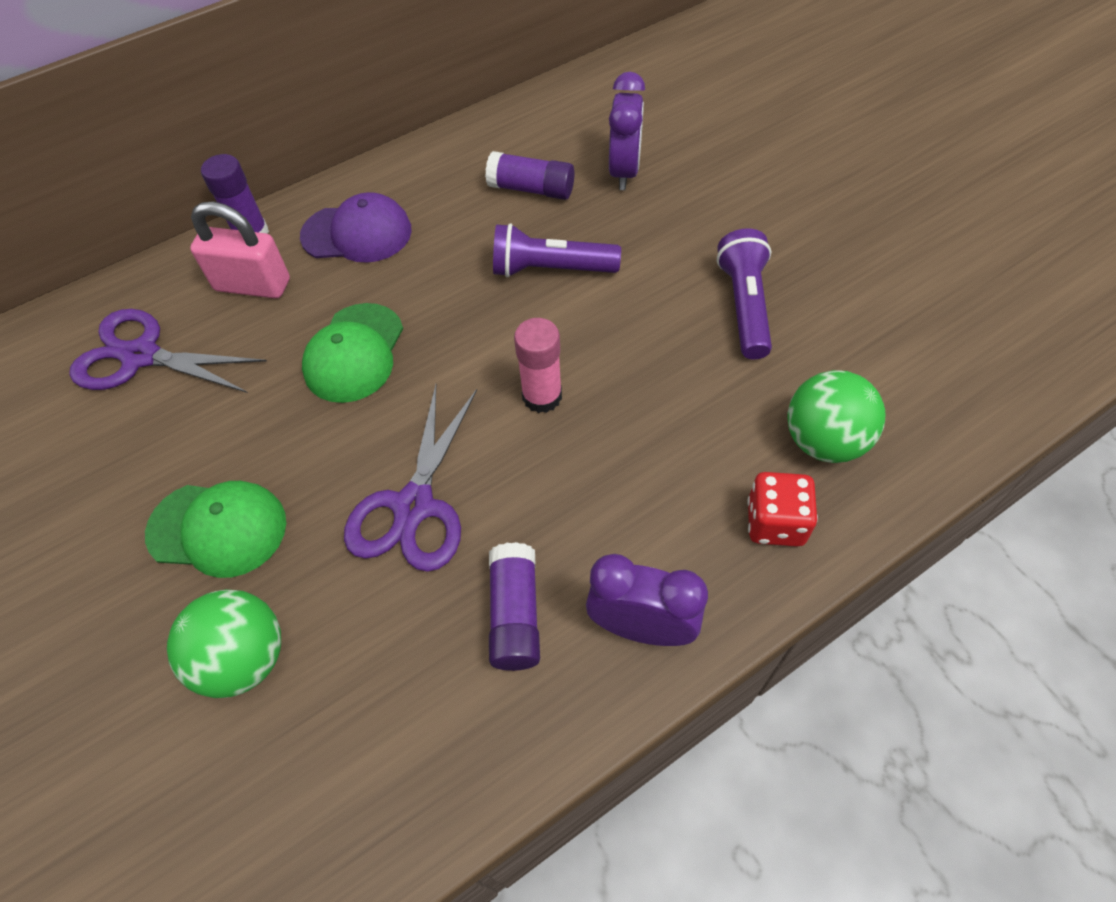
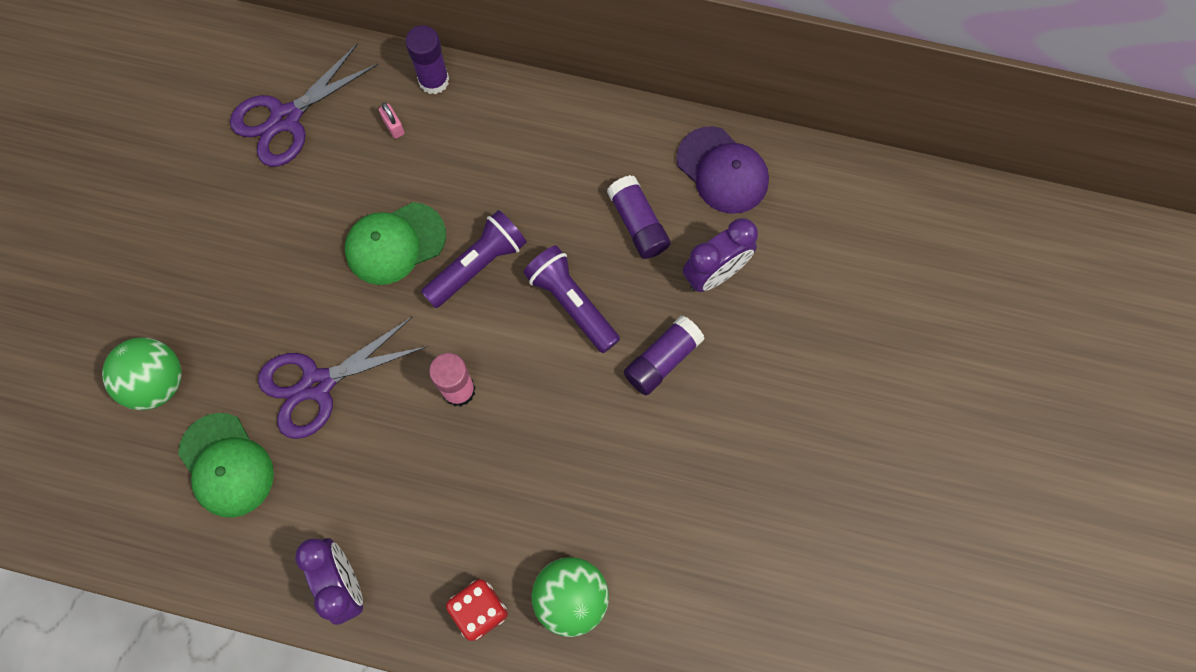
camera: 45 degrees right, 15 degrees up
purple scissors [69,309,267,393] -> purple scissors turned 105 degrees counterclockwise [230,43,378,167]
green cap [145,481,286,578] -> green cap moved to [178,413,274,518]
pink padlock [190,202,290,299] -> pink padlock [379,102,405,139], size x0.43
purple cap [300,192,412,263] -> purple cap moved to [676,126,769,214]
purple glue stick [489,542,540,671] -> purple glue stick moved to [624,316,705,395]
purple flashlight [717,228,772,359] -> purple flashlight moved to [421,210,527,308]

